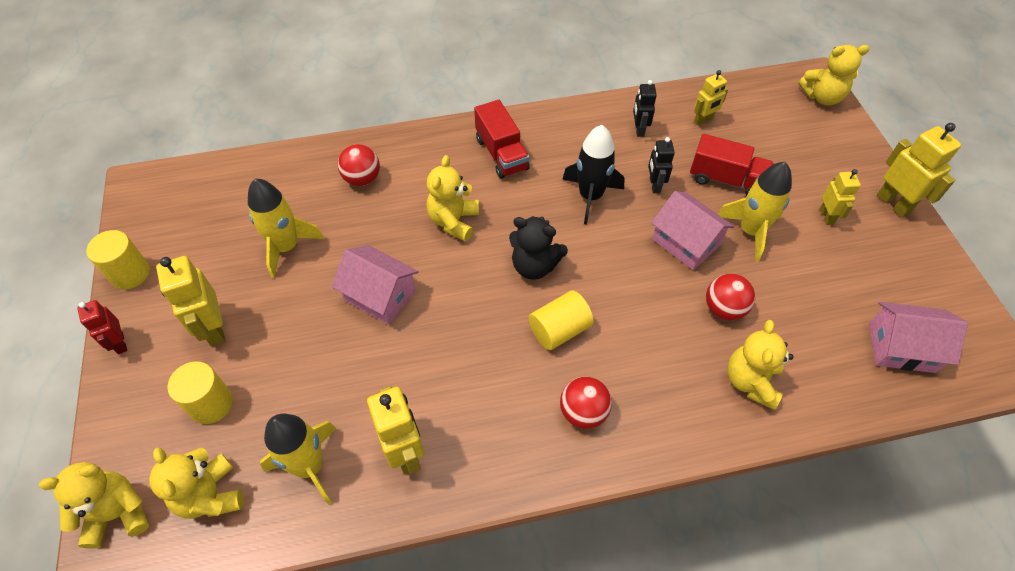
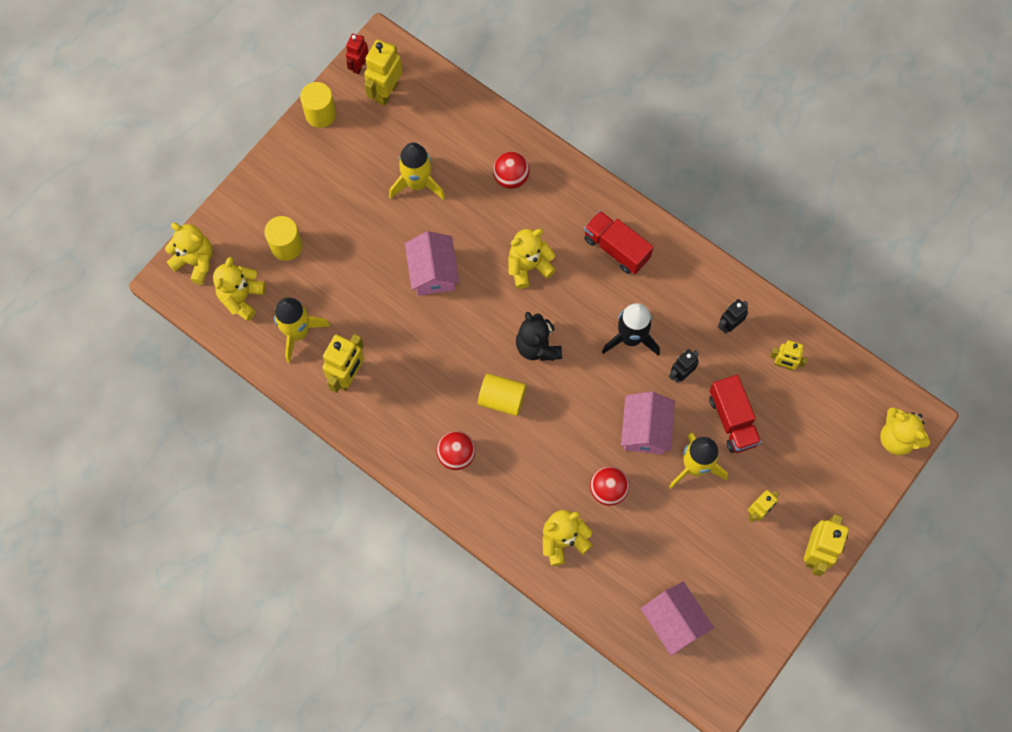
camera: 50 degrees right, 15 degrees up
red robot [77,300,127,354] -> red robot moved to [346,34,369,74]
yellow robot [156,256,226,347] -> yellow robot moved to [364,40,402,106]
red truck [474,100,530,179] -> red truck turned 105 degrees clockwise [584,211,653,274]

